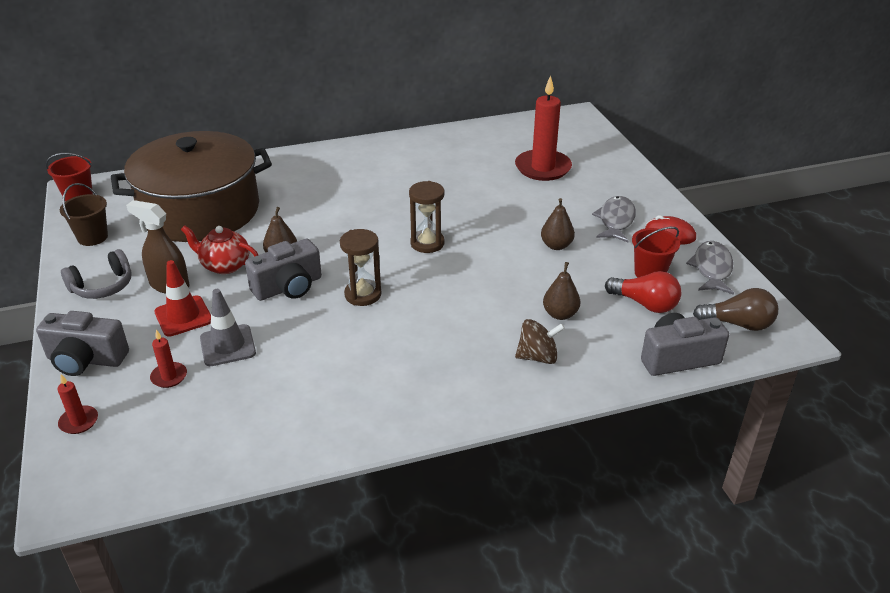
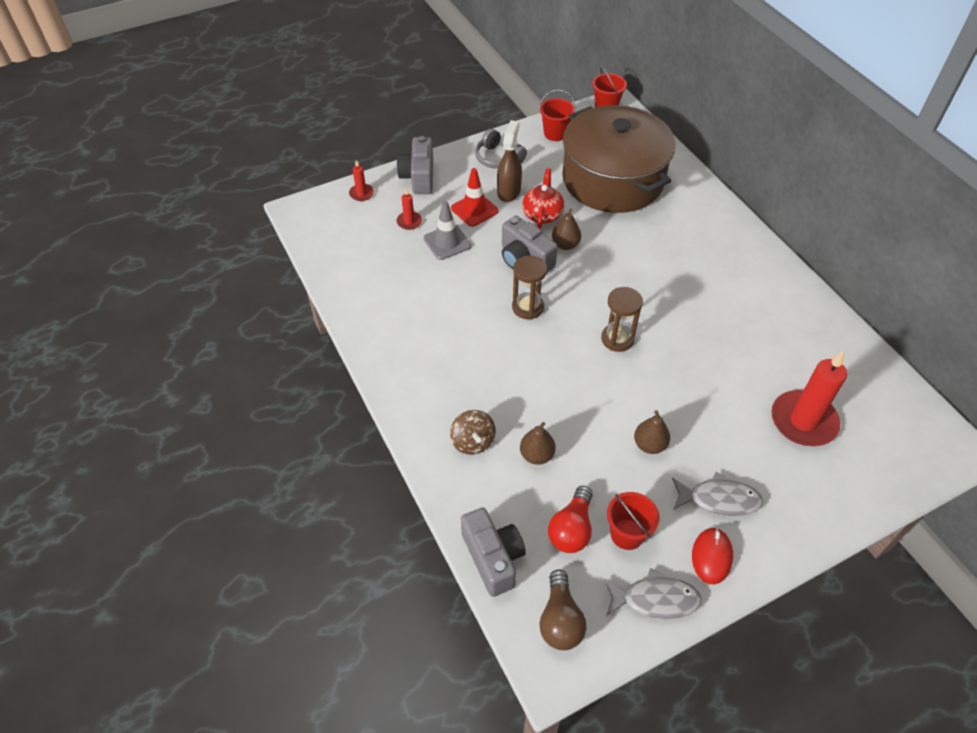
camera: 80 degrees right, 15 degrees up
brown bucket [60,183,108,246] -> red bucket [539,89,576,141]

